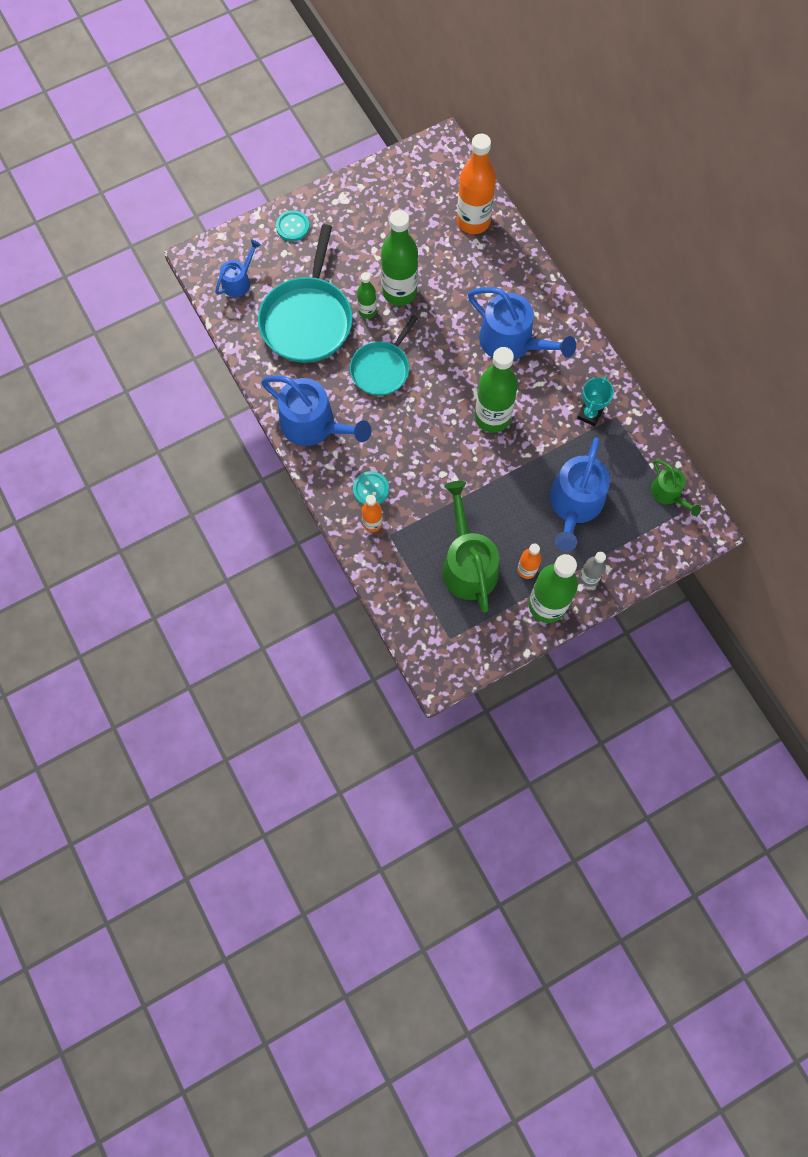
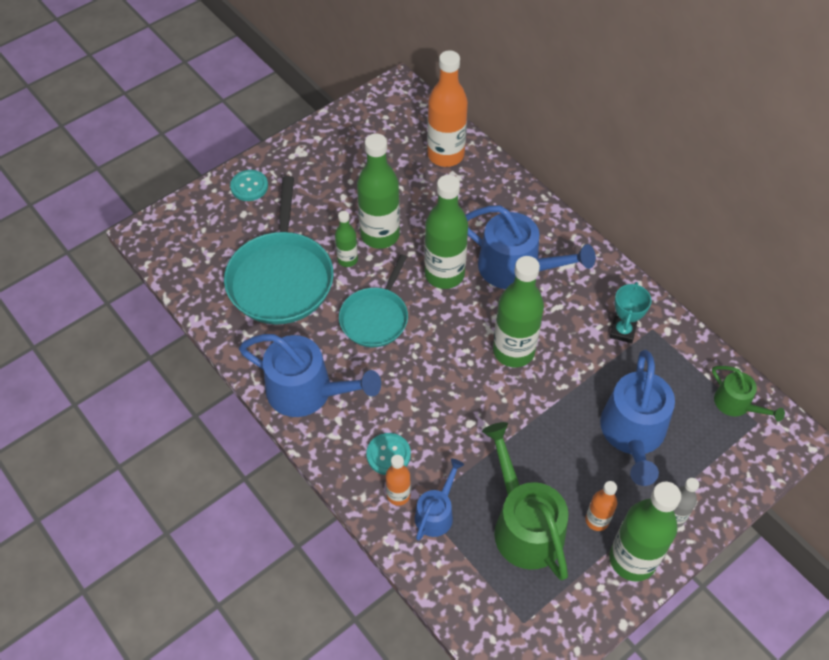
camera: 10 degrees left, 15 degrees down
blue watering can [215,240,261,297] -> blue watering can moved to [415,459,464,541]
none -> green bottle [424,175,468,289]

